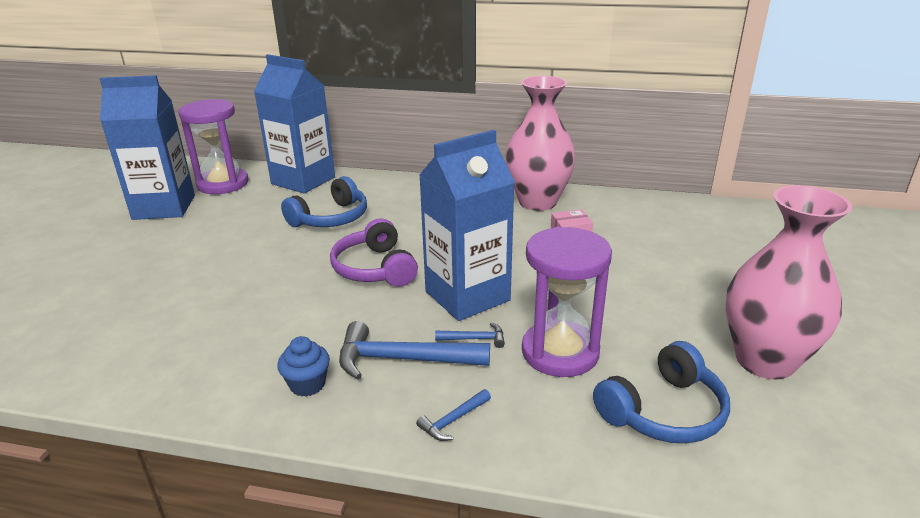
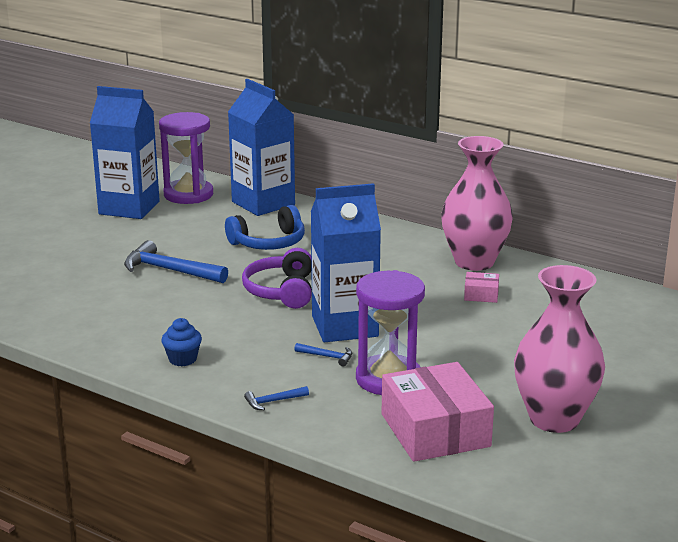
camera: 20 degrees right, 5 degrees down
blue hammer [339,321,490,379] -> blue hammer moved to [124,240,228,283]
blue headphones [593,341,730,443] -> pink box [382,362,494,462]

